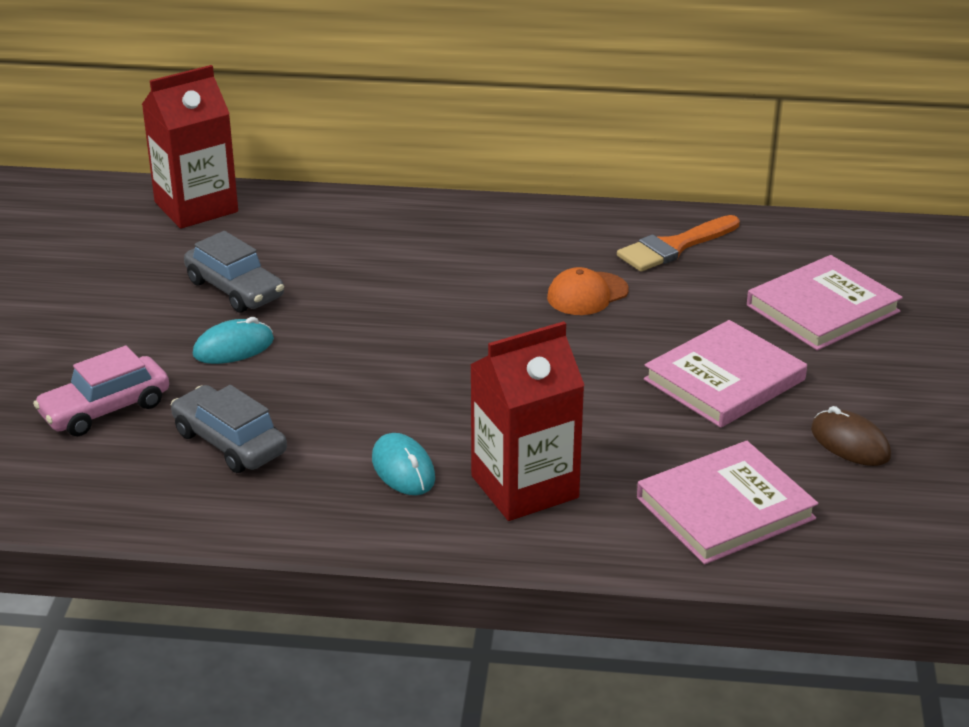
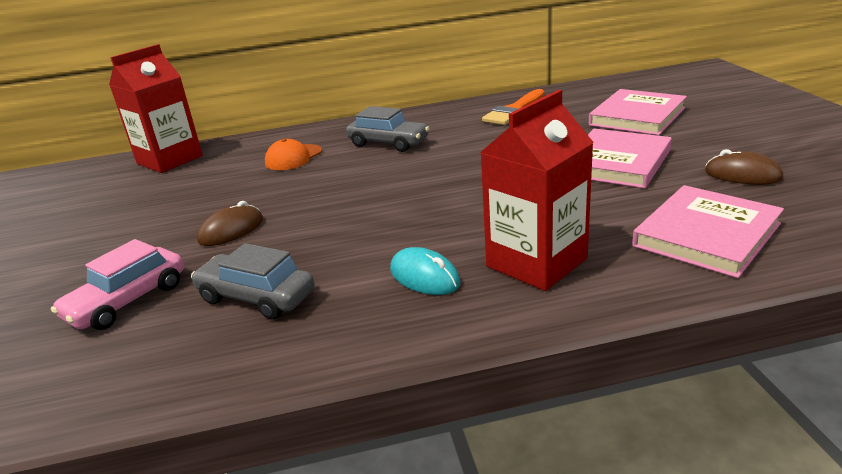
camera: 15 degrees left, 5 degrees down
grey car [184,231,284,313] -> grey car moved to [346,106,430,152]
turquoise mouse [193,317,274,364] -> brown mouse [197,201,263,246]
orange cap [547,267,629,315] -> orange cap moved to [265,139,322,170]

